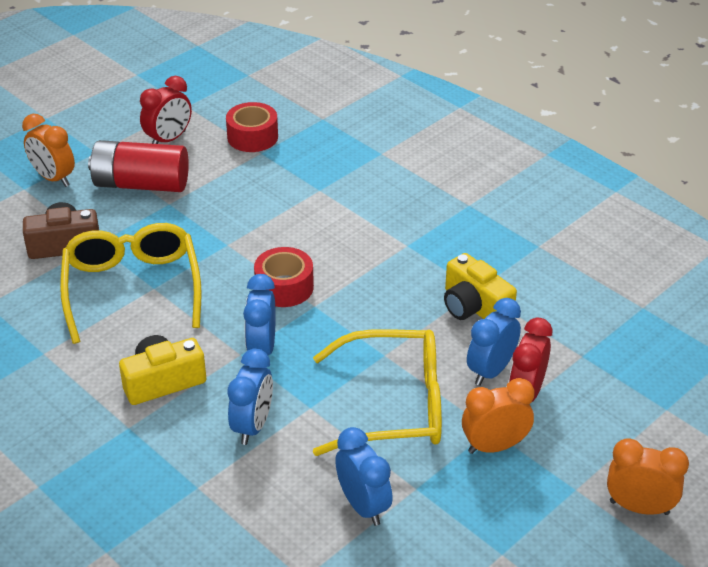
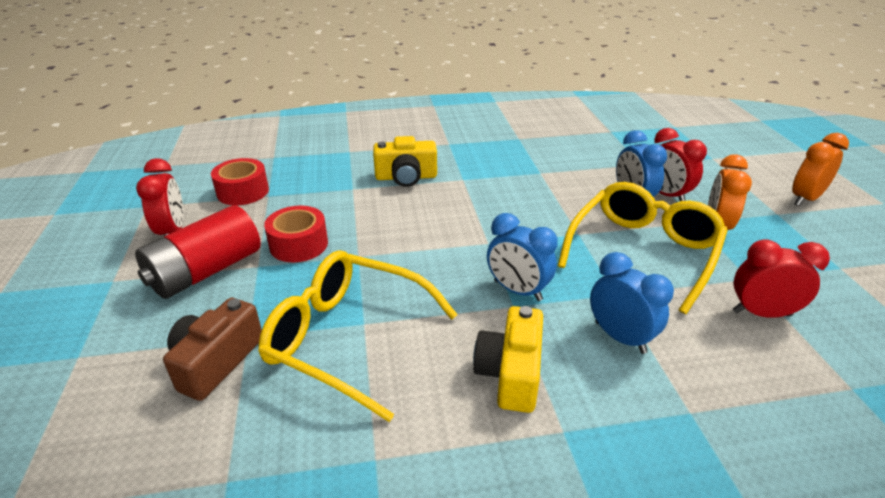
camera: 55 degrees left, 5 degrees down
orange clock [22,114,75,187] -> none
red tape [254,247,314,307] -> red tape moved to [264,206,328,262]
blue clock [335,427,393,526] -> red clock [733,240,830,318]
yellow camera [444,253,517,320] -> yellow camera moved to [373,136,437,187]

